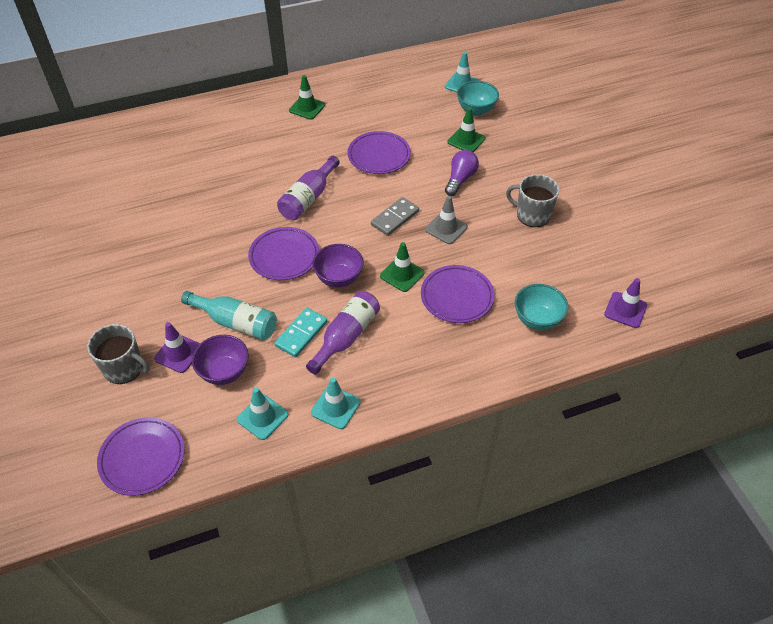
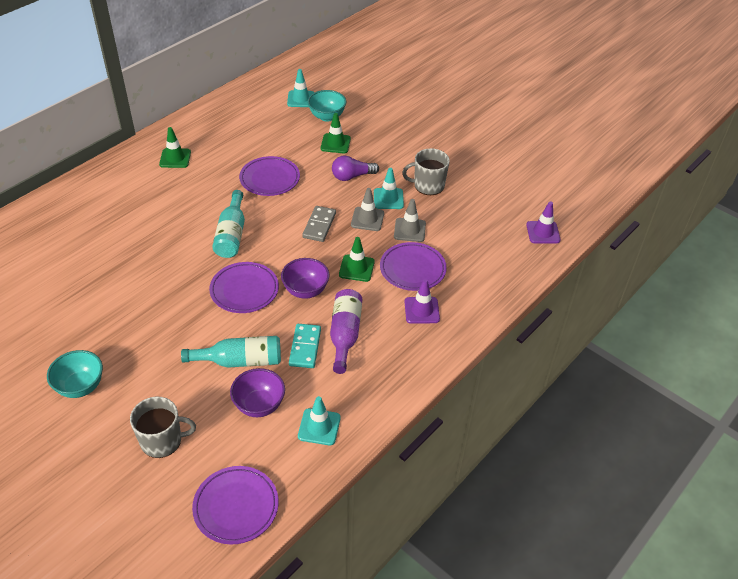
camera: 30 degrees left, 5 degrees down
purple traffic cone [154,322,200,373] -> purple traffic cone moved to [405,279,440,324]
purple bottle [277,156,340,220] -> turquoise bottle [212,190,245,258]
turquoise traffic cone [311,378,360,429] -> turquoise traffic cone moved to [374,168,404,209]
purple light bulb [445,150,479,196] -> purple light bulb turned 105 degrees counterclockwise [332,155,379,181]
turquoise bowl [515,284,568,330] -> turquoise bowl moved to [47,350,103,398]
none -> grey traffic cone [394,199,426,242]

